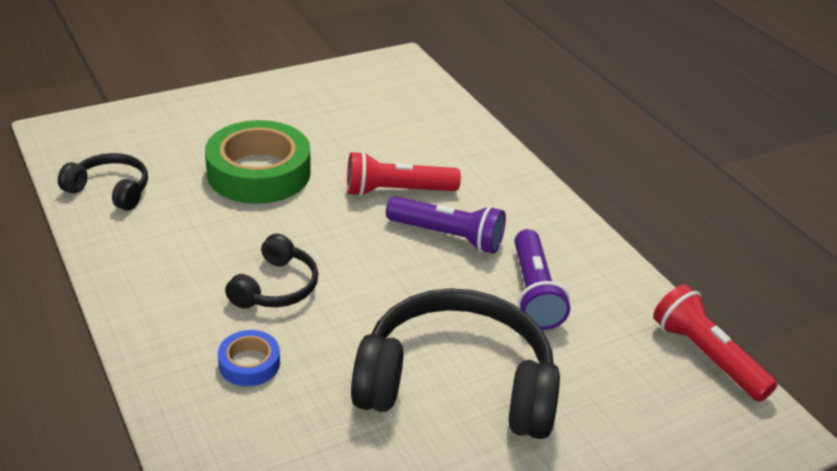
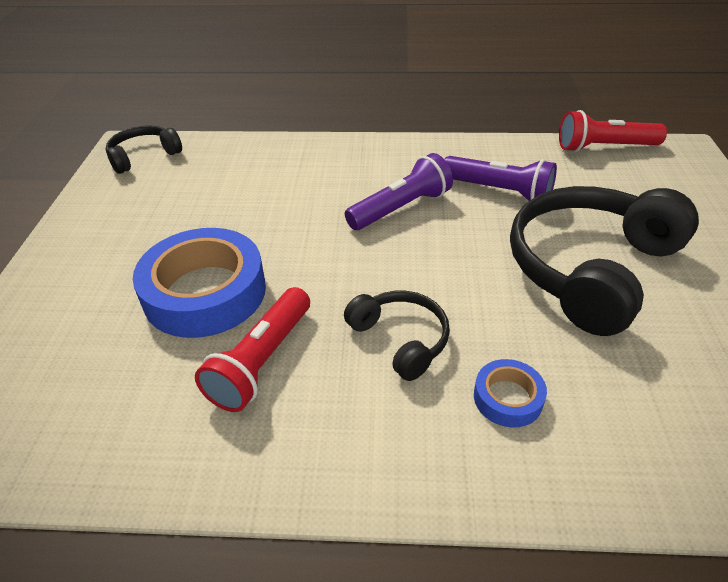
camera: 55 degrees left, 5 degrees up
black headphones [58,153,148,211] -> black headphones moved to [106,126,182,174]
green tape [205,120,311,204] -> blue tape [133,228,266,338]
red flashlight [347,151,461,197] -> red flashlight moved to [195,287,310,412]

